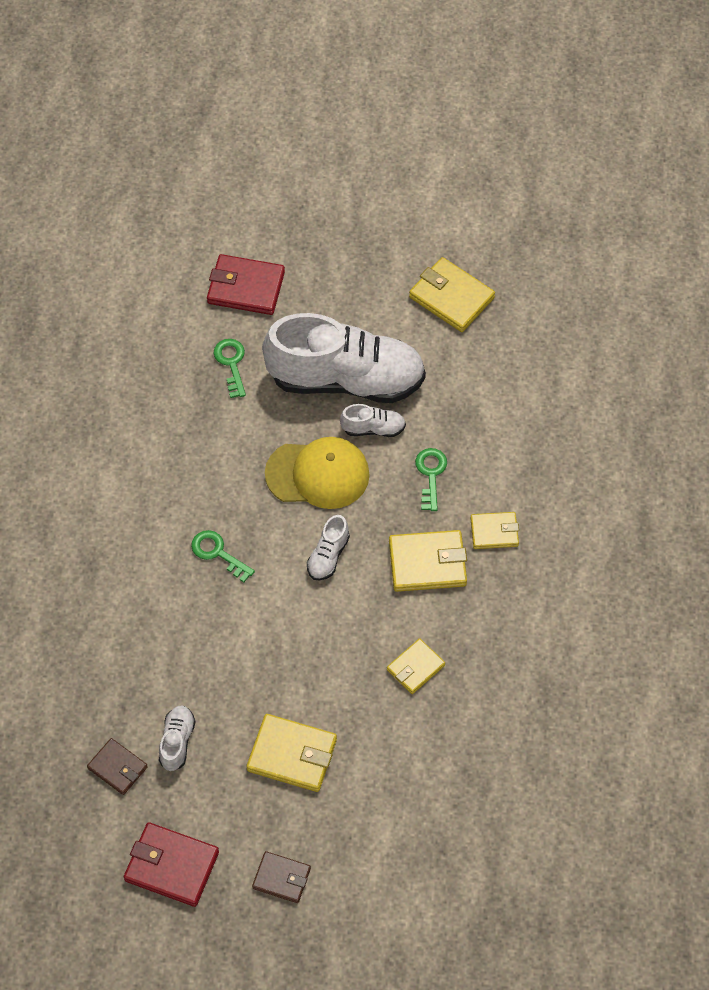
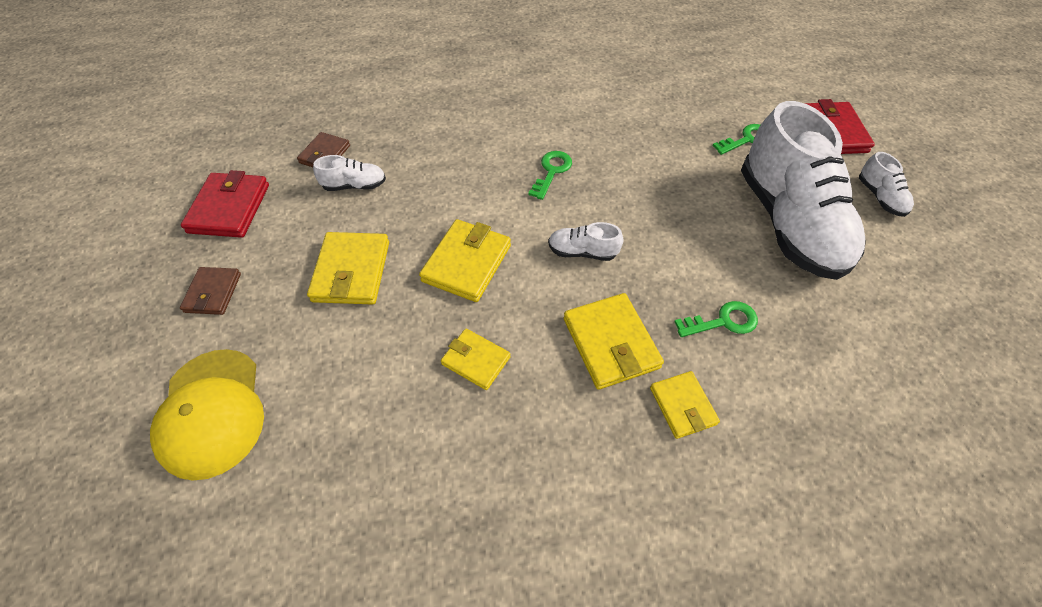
camera: 75 degrees right, 5 degrees down
yellow cap [265,437,370,509] -> yellow cap moved to [150,349,264,480]
white shoe [340,404,406,437] -> white shoe moved to [859,152,914,217]
yellow wallet [409,257,495,332] -> yellow wallet moved to [419,219,511,302]

